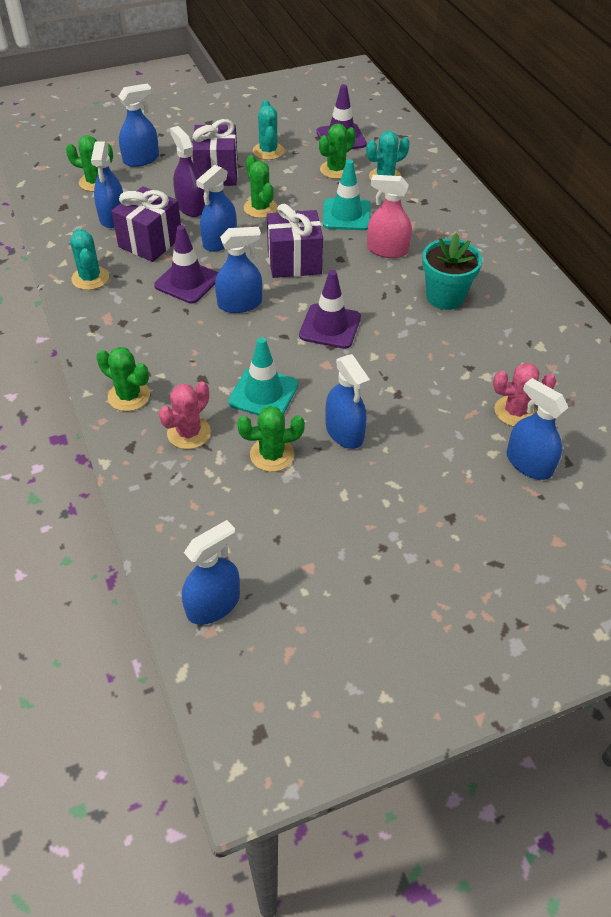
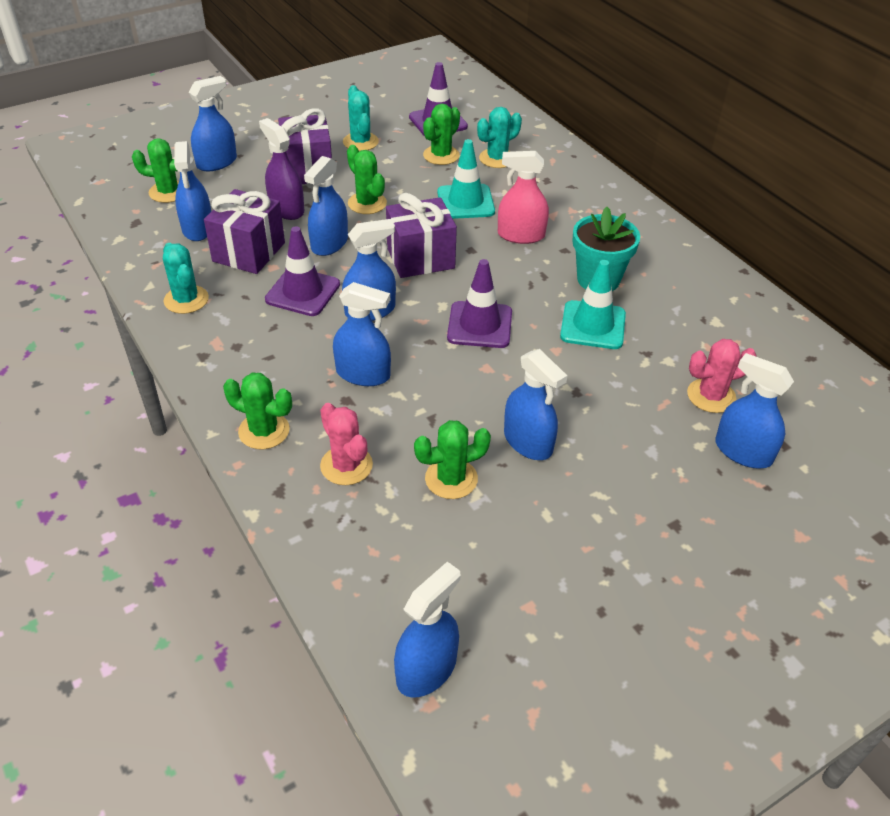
camera: 10 degrees left, 5 degrees down
pink cactus [159,381,211,449] -> pink cactus turned 60 degrees counterclockwise [320,403,373,485]
turquoise traffic cone [228,337,298,416] -> turquoise traffic cone moved to [560,260,626,349]
none -> blue spray bottle [333,282,391,386]

